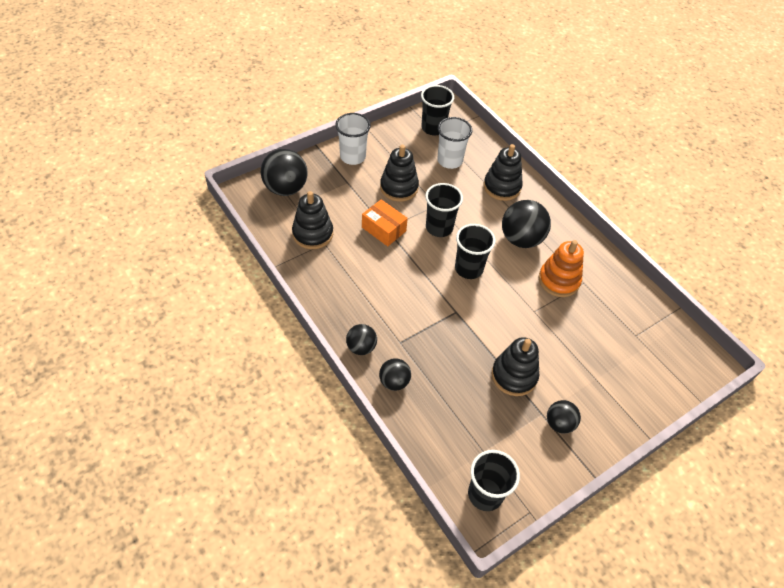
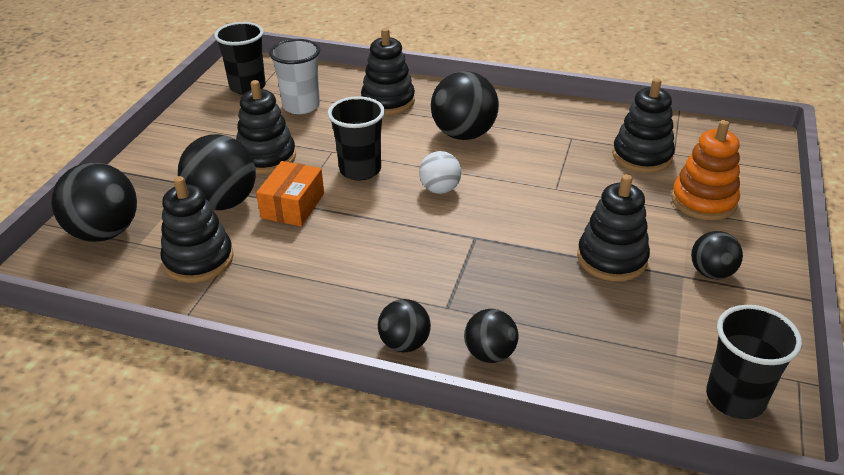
camera: 35 degrees left, 15 degrees down
white cup [335,113,371,165] -> none
orange box [362,199,408,246] -> orange box turned 75 degrees counterclockwise [256,161,324,226]
black cup [455,224,496,279] -> white ball [419,151,461,194]
orange stacking toy [539,240,584,297] -> orange stacking toy moved to [671,120,740,221]
none -> black ball [178,134,256,210]
none -> black stacking toy [612,78,675,173]

